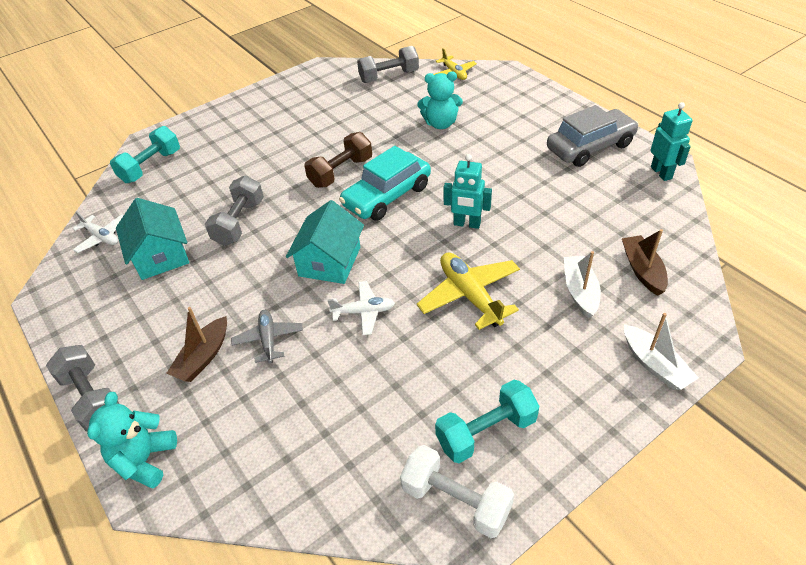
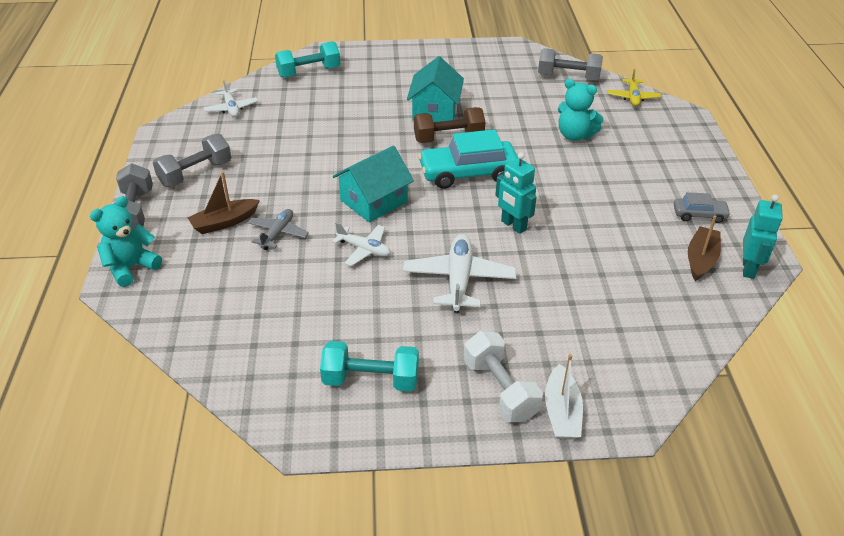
camera: 30 degrees right, 5 degrees down
turquoise house [116,198,189,280] -> turquoise house moved to [407,56,464,122]
grey dumbbell [205,176,264,246] -> grey dumbbell moved to [153,134,231,187]
white dumbbell [400,445,514,538] -> white dumbbell moved to [464,331,543,422]
yellow plane [417,253,520,330] -> white plane [403,234,516,313]
grey car [547,105,639,167] -> grey car [674,192,731,223], size x0.52
white boat [564,251,601,319] -> none
brown boat [622,229,668,296] -> brown boat moved to [688,215,721,281]

